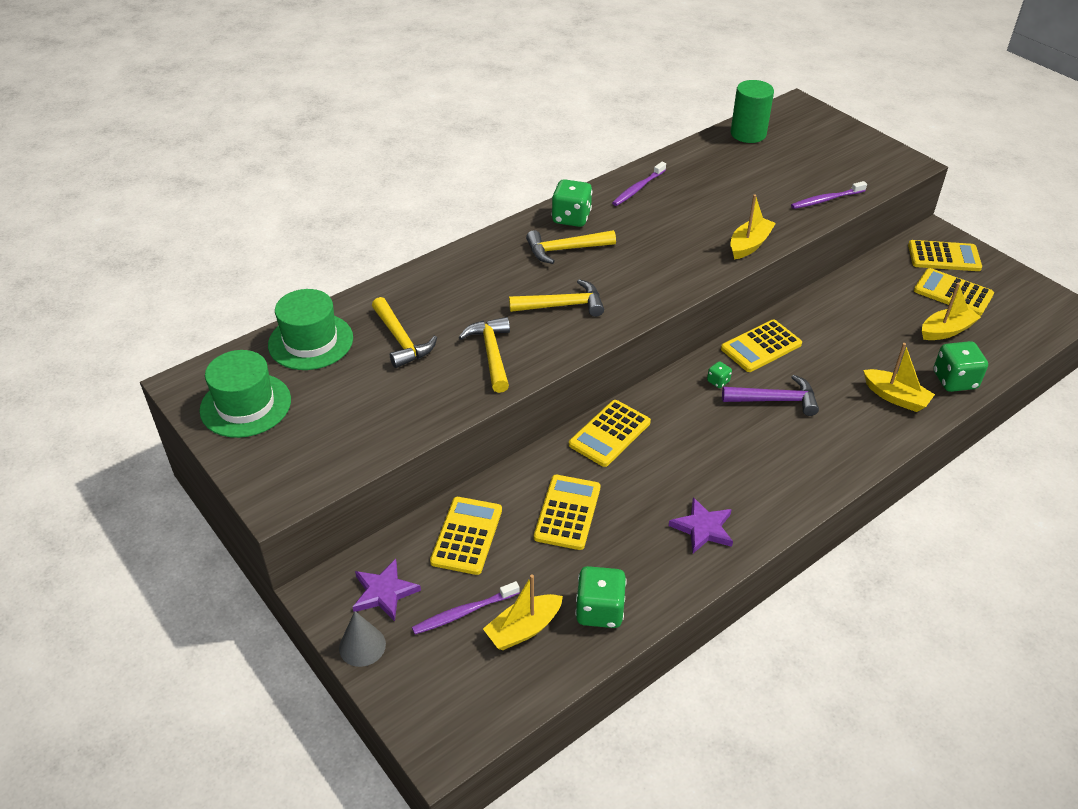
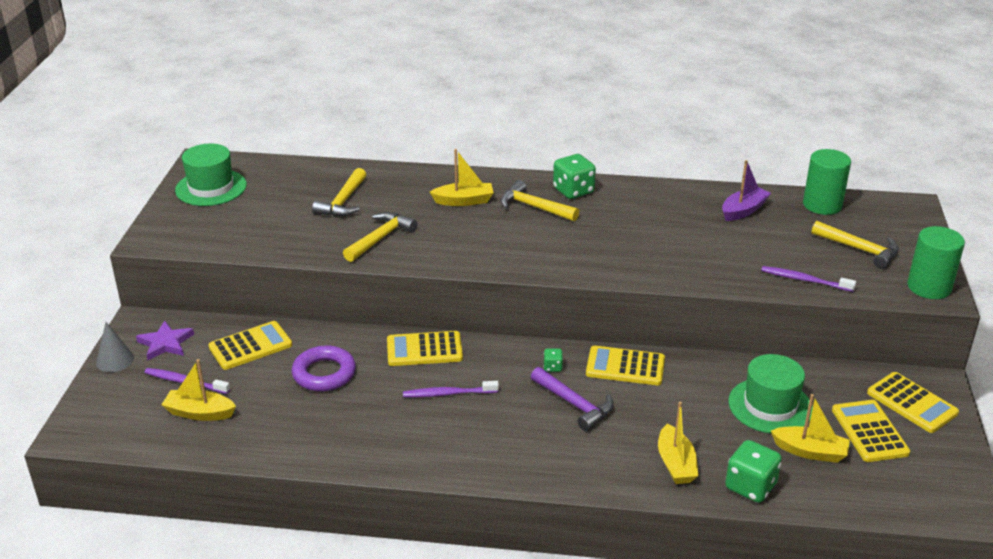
camera: 45 degrees right, 10 degrees down
green hat [268,289,353,370] -> green hat moved to [728,354,813,434]
yellow hammer [509,279,604,317] -> yellow hammer moved to [812,221,898,269]
yellow calculator [534,475,600,550] -> purple ring [292,346,356,392]
green dice [575,566,627,628] -> none
purple toothbrush [612,162,666,206] -> purple toothbrush moved to [403,381,499,397]
purple star [669,497,733,553] -> none
yellow boat [730,194,776,259] -> yellow boat moved to [430,149,493,206]
none -> purple boat [722,160,771,221]
none -> green cylinder [907,226,965,299]

